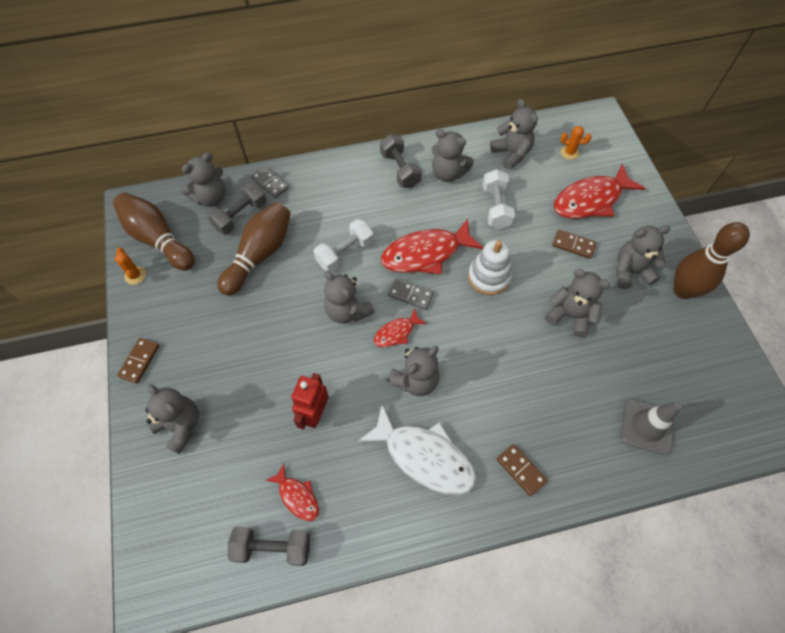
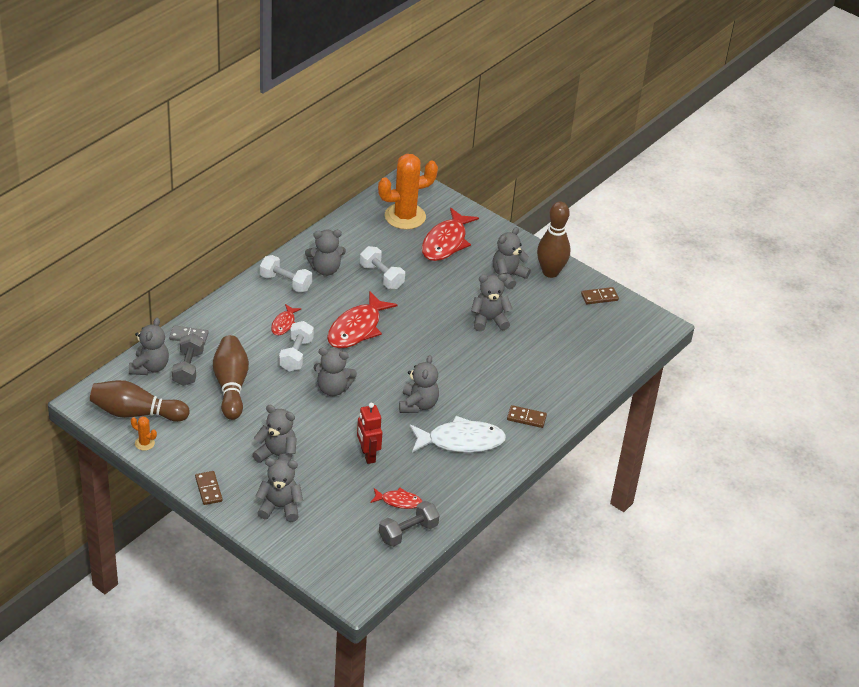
camera: 40 degrees left, 20 degrees down
red fish [374,308,427,347] -> red fish moved to [271,304,301,335]
grey dumbbell [380,134,422,188] -> white dumbbell [260,255,312,293]
grey domino [388,278,434,310] -> none
white stacking toy [468,240,512,295] -> none
grey teddy bear [490,99,538,170] -> grey teddy bear moved to [252,405,297,463]
brown domino [552,230,596,259] -> brown domino moved to [581,287,619,304]
orange cactus [561,126,592,160] -> orange cactus [378,154,438,230], size x2.44
grey traffic cone [621,399,682,455] -> none

